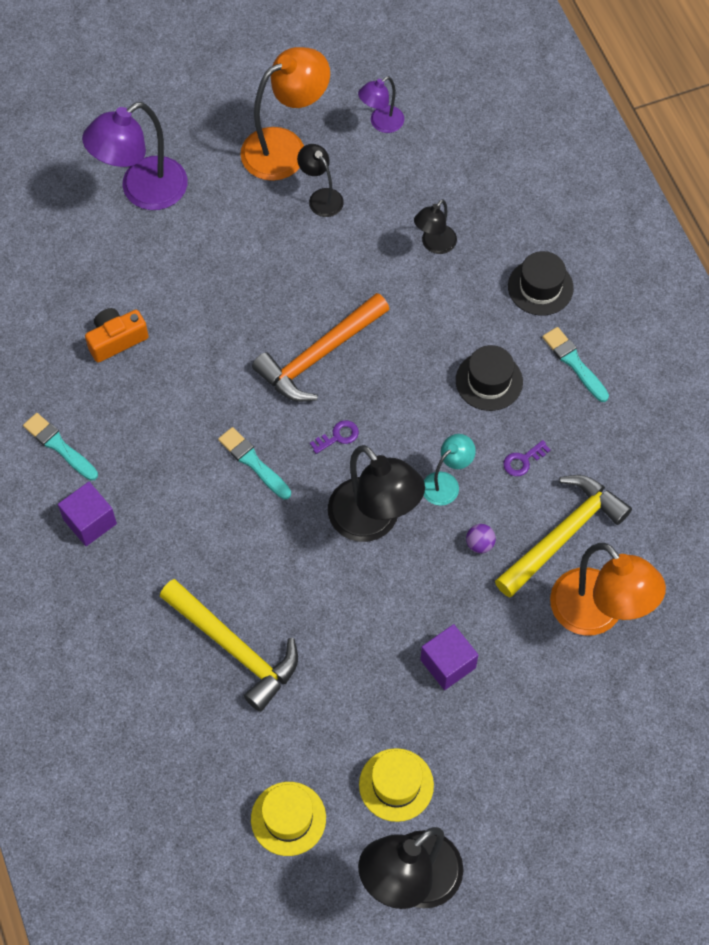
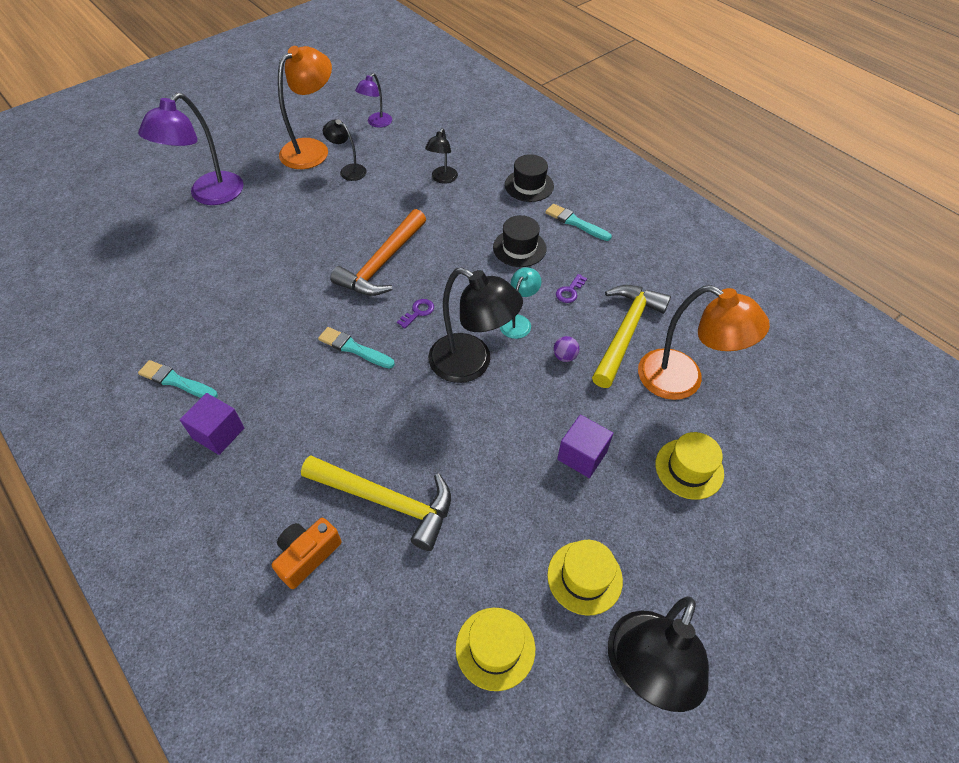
camera: 20 degrees left, 10 degrees down
orange camera [85,308,149,362] -> orange camera moved to [272,517,342,589]
none -> yellow hat [655,432,724,500]

